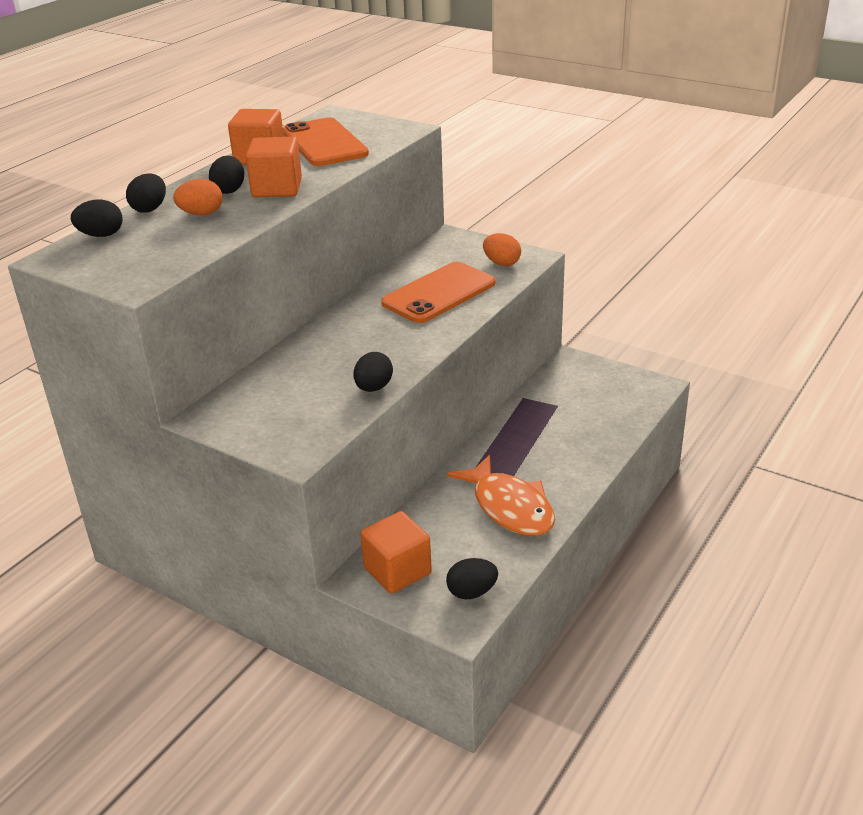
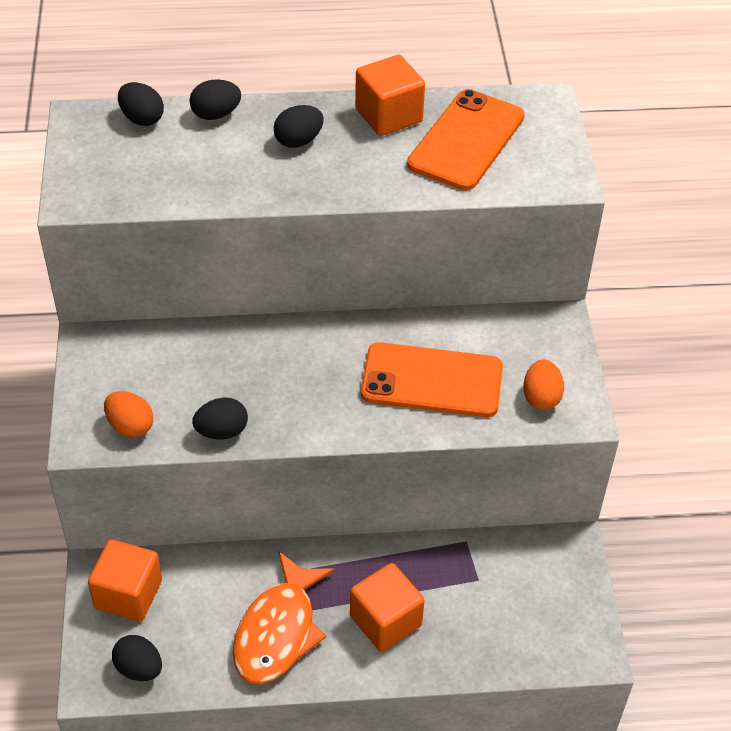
camera: 50 degrees right, 15 degrees up
orange egg [173,179,223,215] -> orange egg moved to [104,391,153,438]
orange cube [246,137,302,197] -> orange cube moved to [350,563,425,652]

